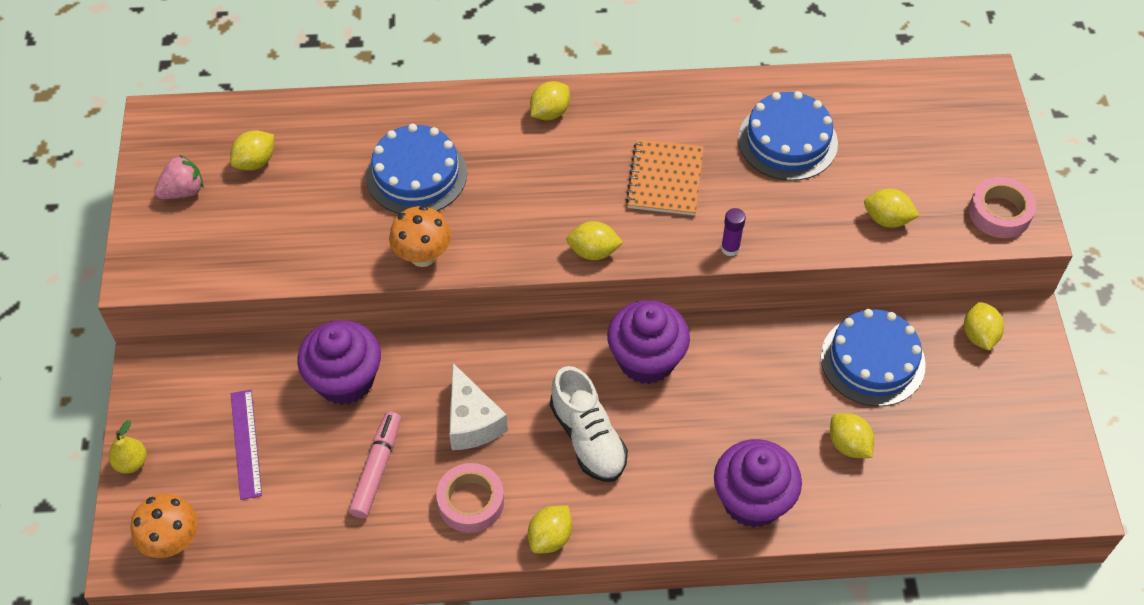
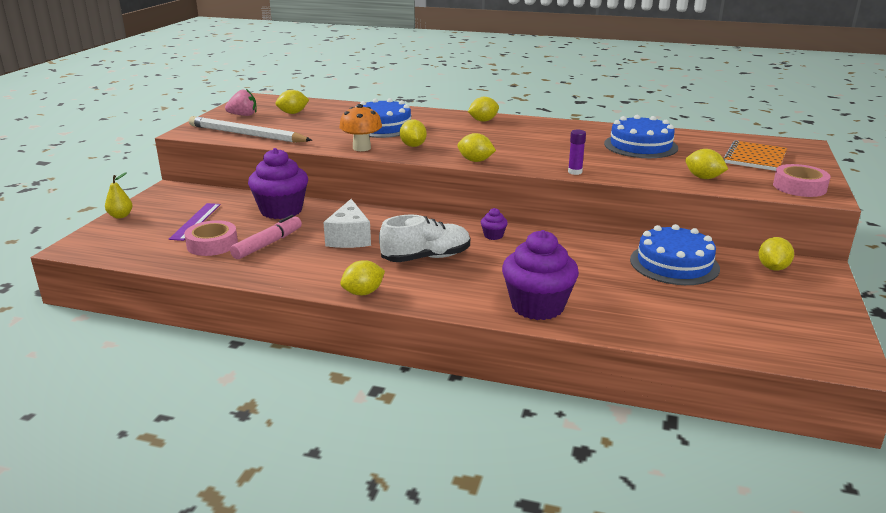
camera: 20 degrees right, 30 degrees down
orange mushroom [130,494,198,558] -> none
pink tape [436,463,504,533] -> pink tape moved to [184,220,238,256]
white shoe [550,366,628,482] -> white shoe turned 105 degrees counterclockwise [379,215,470,262]
purple cupcake [607,300,690,384] -> purple cupcake [481,208,508,240], size x0.43
orange notebook [625,139,704,216] -> orange notebook moved to [723,140,787,171]
yellow lemon [830,413,874,458] -> yellow lemon moved to [400,119,427,147]
none -> white pencil [189,116,312,143]

